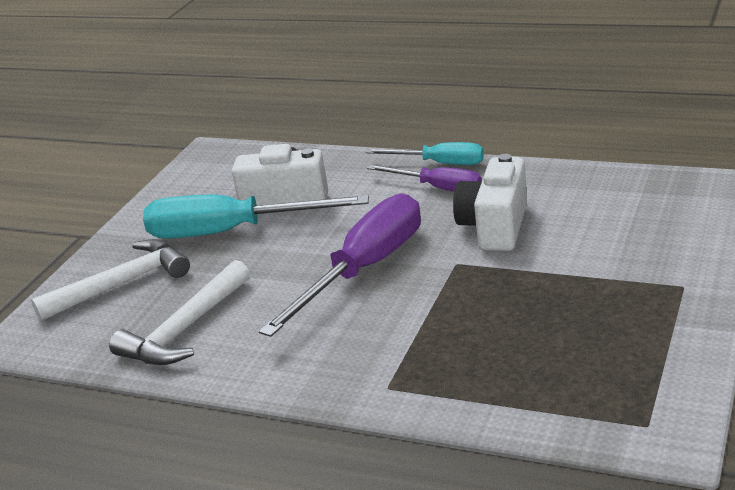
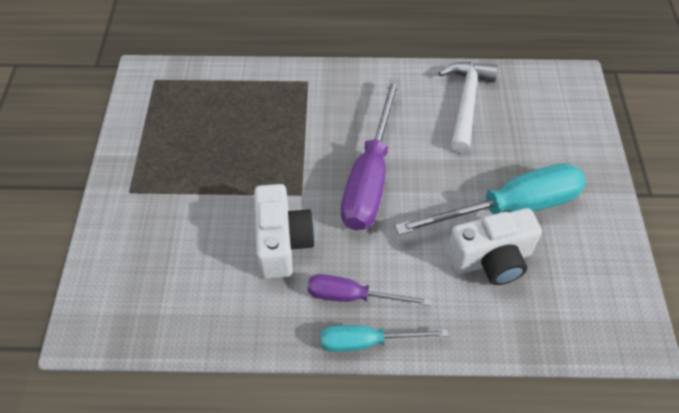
camera: 155 degrees right, 25 degrees up
white hammer [31,239,190,321] -> none

